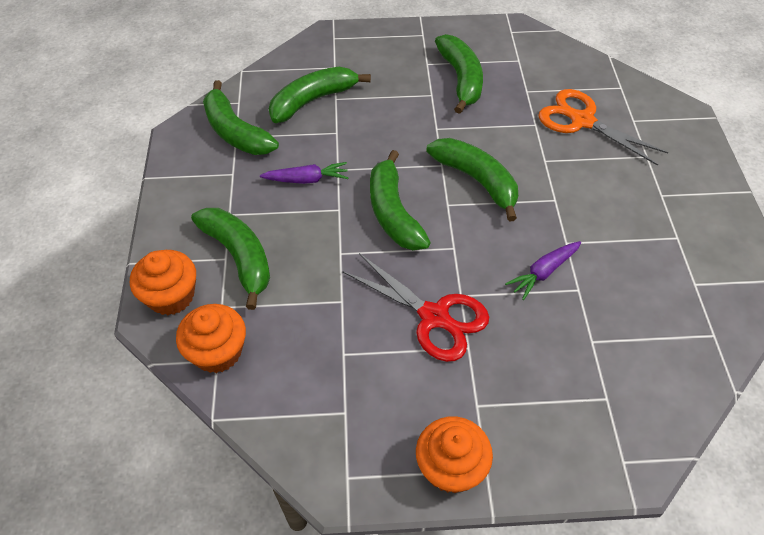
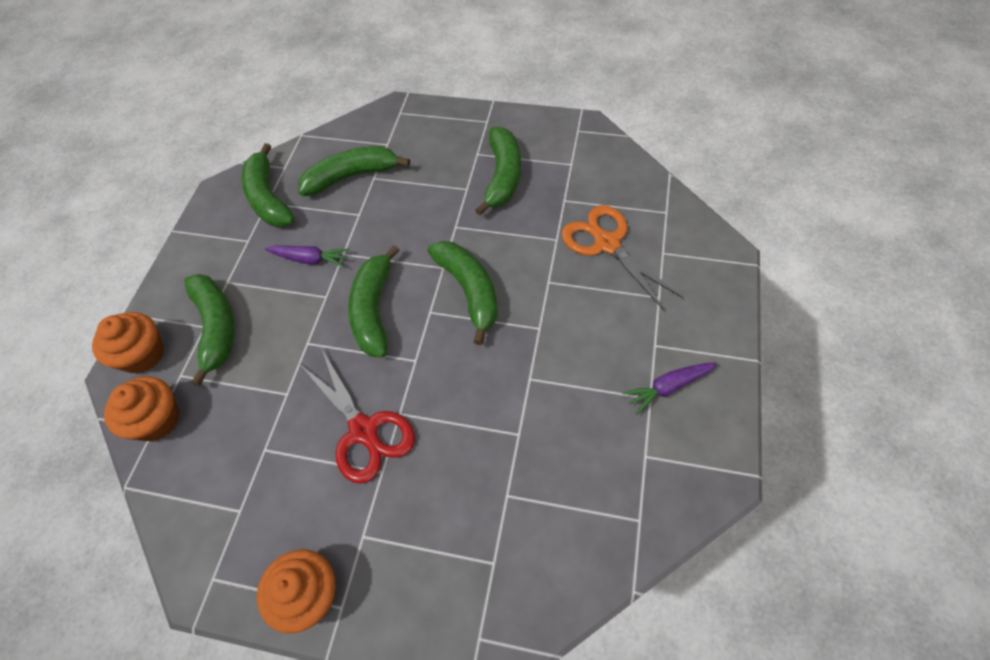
camera: 20 degrees right, 5 degrees up
purple carrot [505,241,581,300] -> purple carrot moved to [623,362,717,415]

